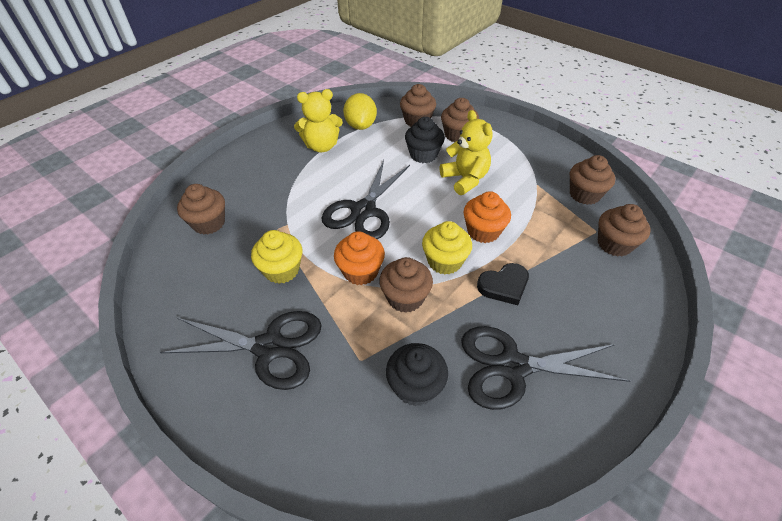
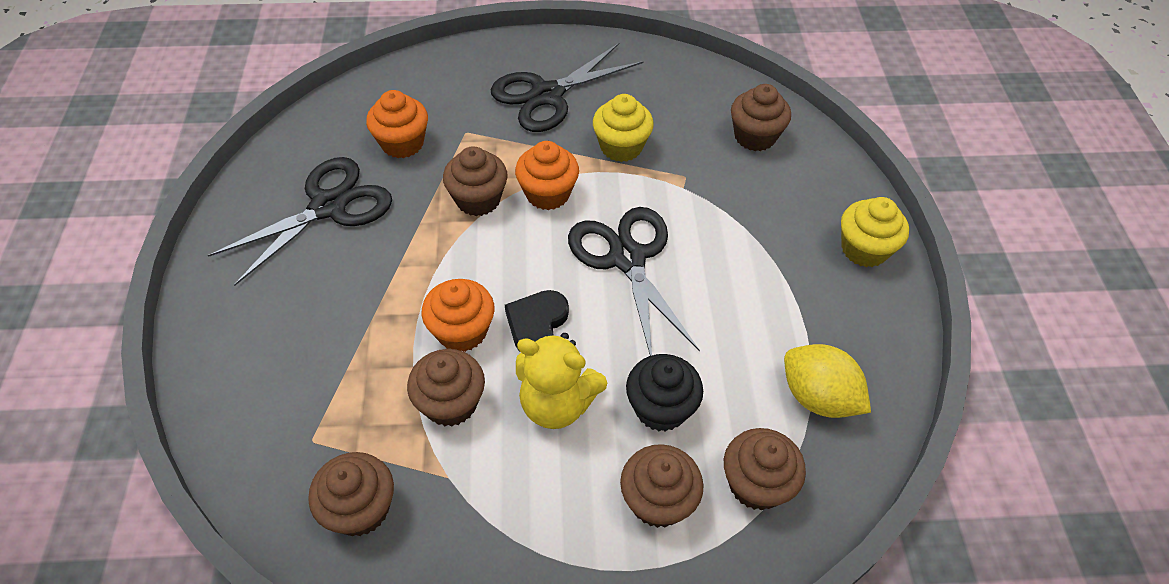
camera: 135 degrees right, 5 degrees up
yellow teddy bear [294,89,343,152] -> none
black cupcake [386,343,448,406] -> orange cupcake [366,90,428,158]
yellow cupcake [422,221,472,274] -> yellow cupcake moved to [841,197,909,267]
black heart [477,263,529,305] -> black heart moved to [505,290,569,350]
brown cupcake [598,204,650,257] -> brown cupcake moved to [407,349,485,427]

